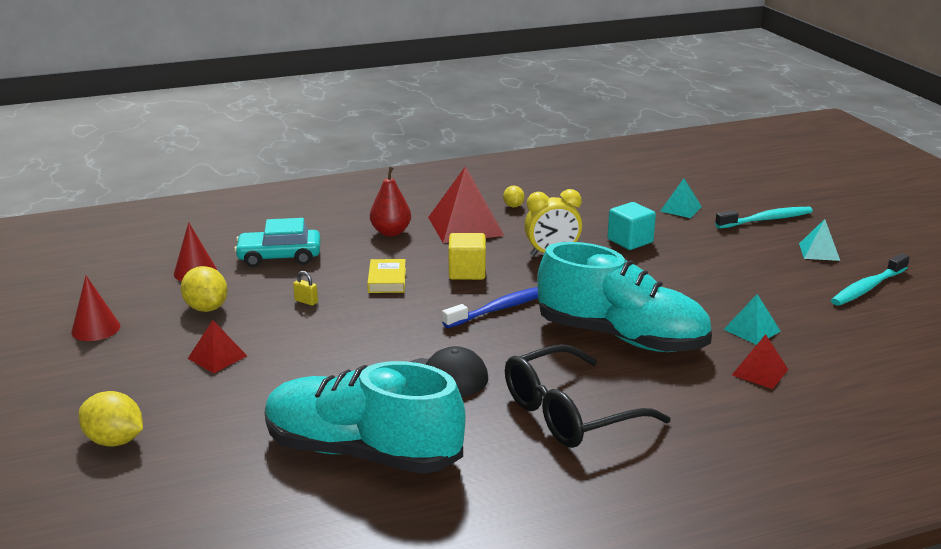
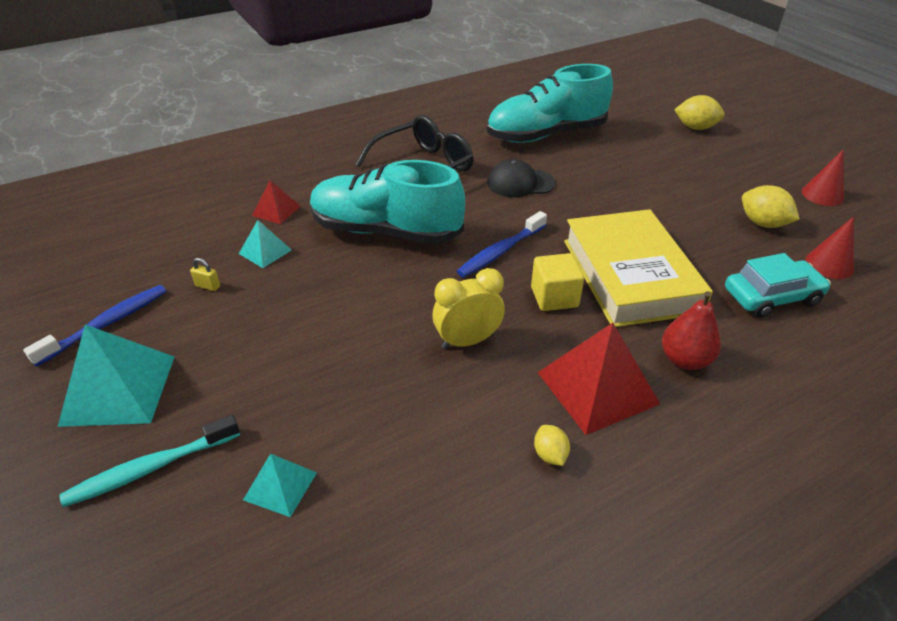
camera: 170 degrees right, 15 degrees up
red pyramid [188,320,247,373] -> none
turquoise shoe [265,361,466,474] -> turquoise shoe turned 150 degrees clockwise [487,64,613,143]
yellow padlock [293,271,318,306] -> yellow padlock moved to [190,258,220,291]
yellow book [367,259,406,293] -> yellow book [564,209,713,327], size x2.47
turquoise cube [607,202,656,250] -> none
turquoise pyramid [799,219,840,261] -> turquoise pyramid [58,324,174,427], size x1.87
turquoise toothbrush [831,253,909,306] -> blue toothbrush [23,285,166,367]

